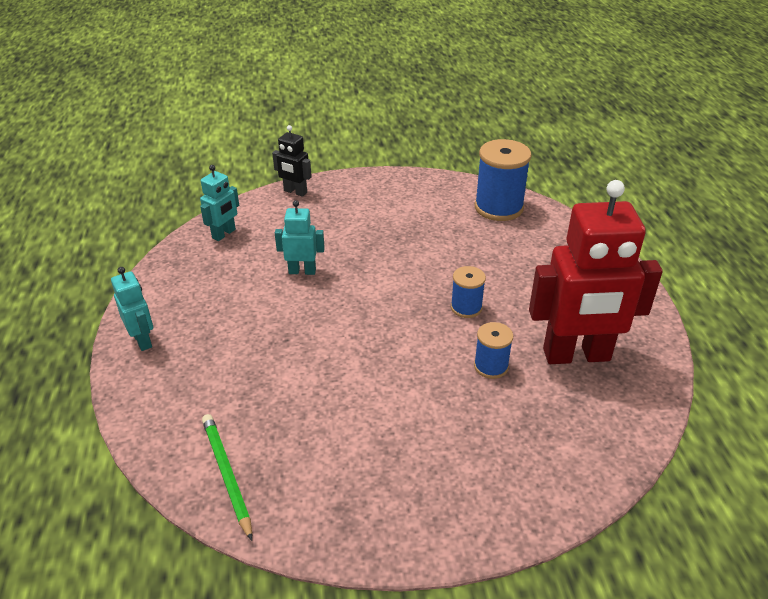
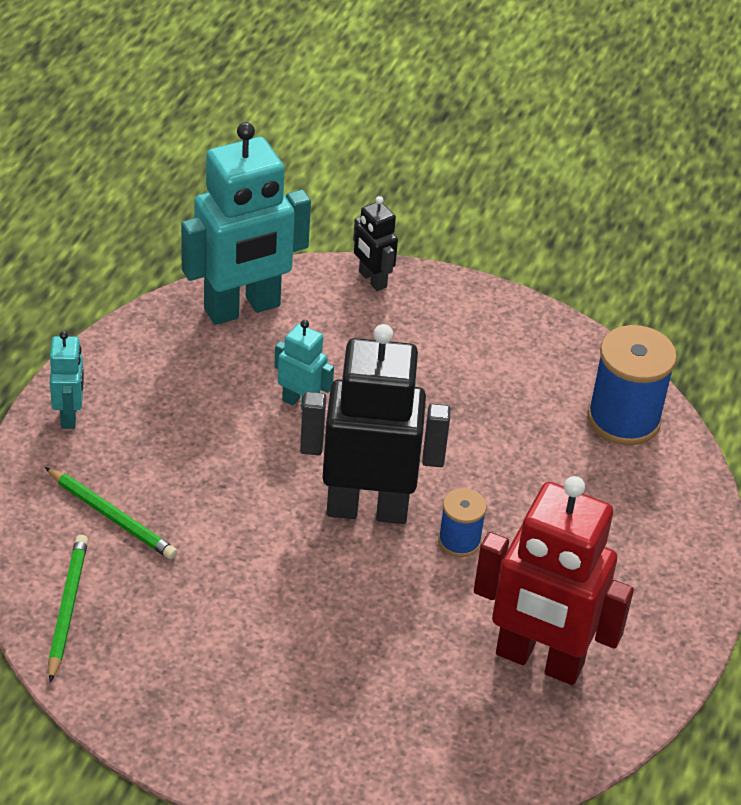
camera: 25 degrees right, 5 degrees up
turquoise robot [200,165,239,241] -> turquoise robot [181,122,311,325], size x2.11
blue spool [474,322,513,379] -> none
none -> green pencil [45,467,177,559]
none -> black robot [300,324,451,524]

